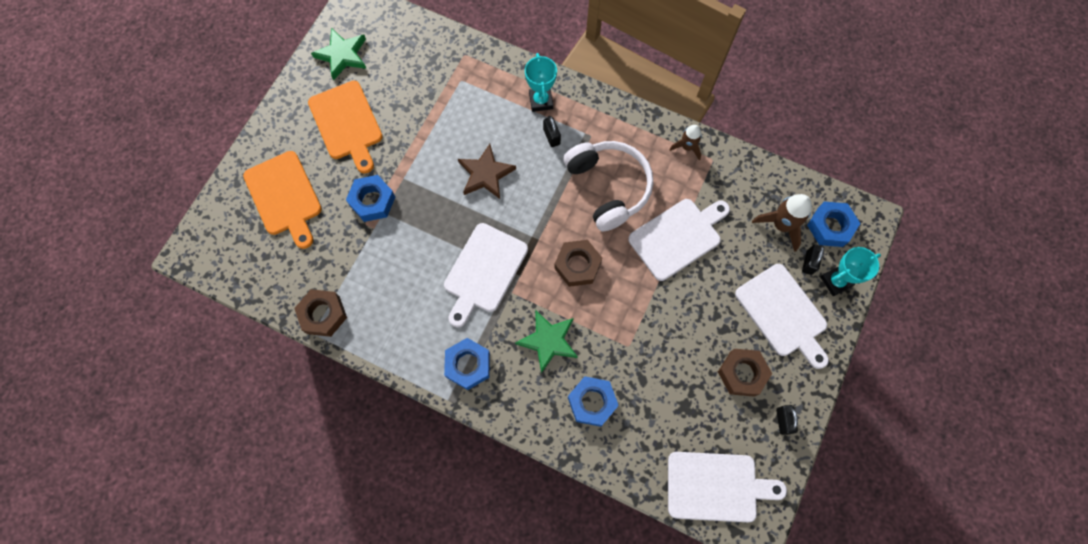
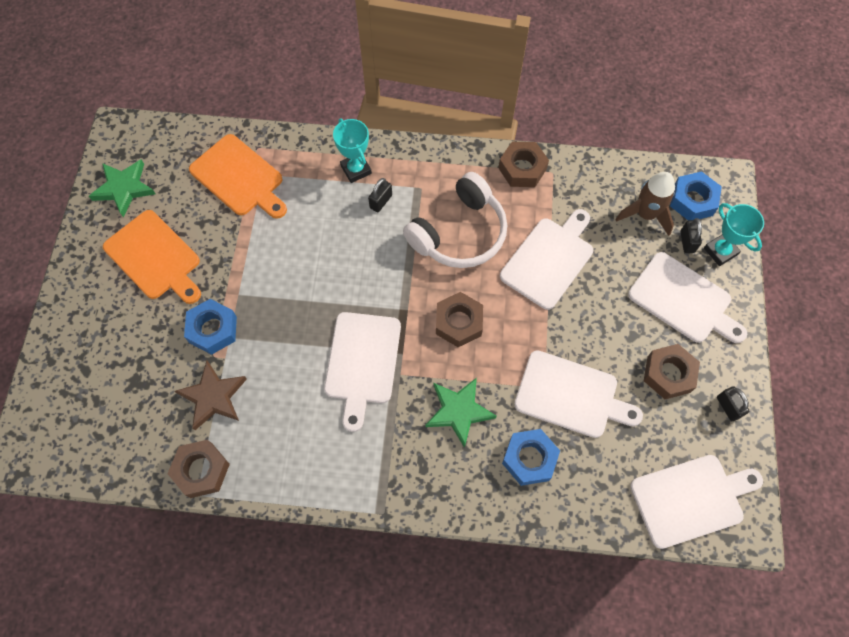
camera: 20 degrees left, 5 degrees down
orange cutting board [243,151,322,249] -> orange cutting board moved to [189,134,287,219]
blue nut [444,338,490,390] -> none
brown star [458,144,516,199] -> brown star moved to [175,360,247,430]
black padlock [543,116,561,147] -> black padlock turned 75 degrees clockwise [368,178,392,212]
white headphones [563,141,653,232] -> white headphones turned 90 degrees clockwise [403,172,507,268]
brown rocket [669,125,702,160] -> brown nut [498,142,549,187]
turquoise trophy [820,247,881,296] -> turquoise trophy turned 75 degrees counterclockwise [704,203,764,266]
none -> white cutting board [514,350,643,438]

